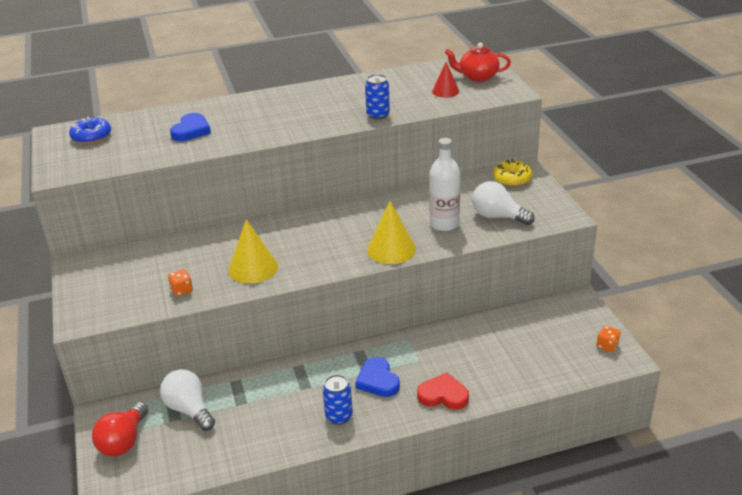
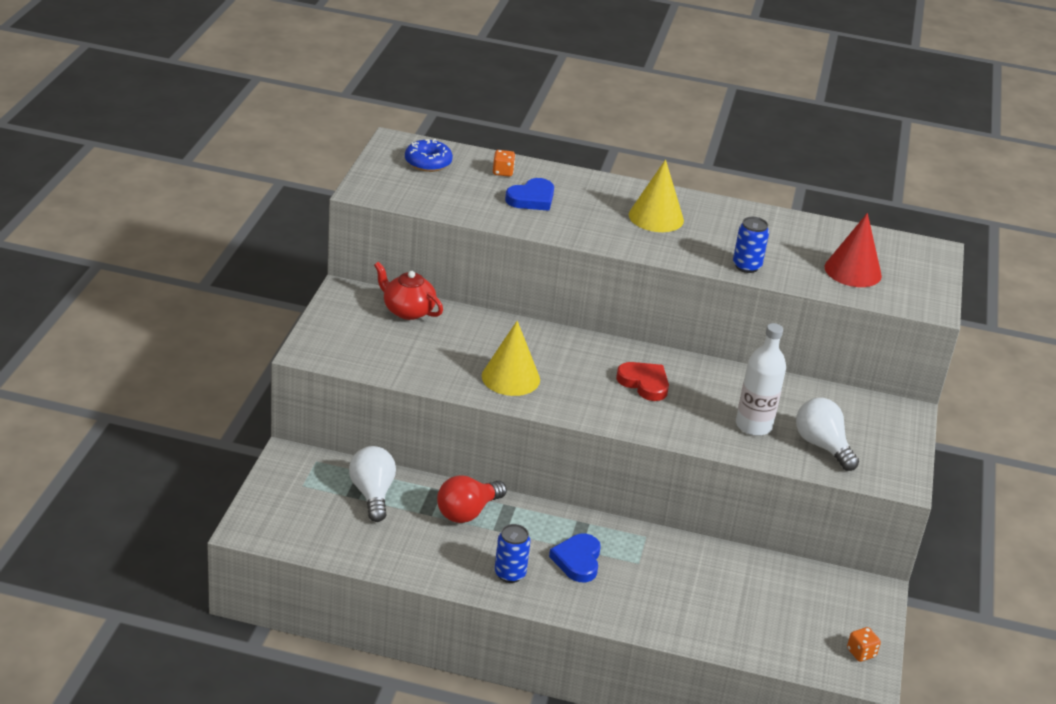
camera: 25 degrees right, 0 degrees up
red light bulb [92,402,148,457] -> red light bulb moved to [437,475,507,523]
orange dice [168,269,193,296] -> orange dice moved to [493,150,515,177]
yellow cone [367,201,416,264] -> yellow cone moved to [629,159,684,232]
red heart [417,372,469,410] -> red heart moved to [616,362,669,401]
red cone [432,62,459,98] -> red cone [825,213,882,287], size x1.60
red teapot [445,43,511,82] -> red teapot moved to [374,262,443,320]
yellow donut [493,159,532,187] -> none

